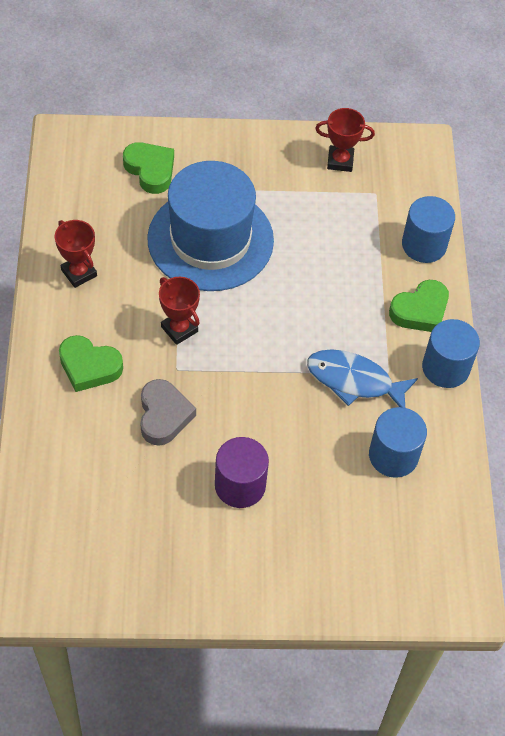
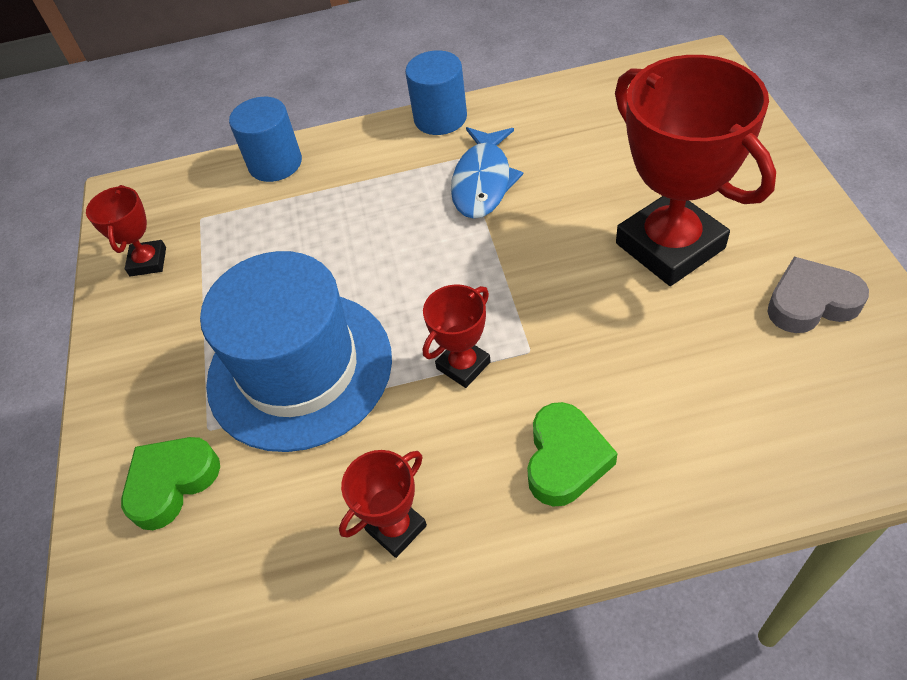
camera: 90 degrees left, 5 degrees down
grey heart [140,379,196,446] -> grey heart moved to [767,257,869,333]
purple cylinder [215,437,269,508] -> red trophy [615,55,776,286]
blue cylinder [369,407,427,478] -> none
green heart [389,280,449,332] -> none

